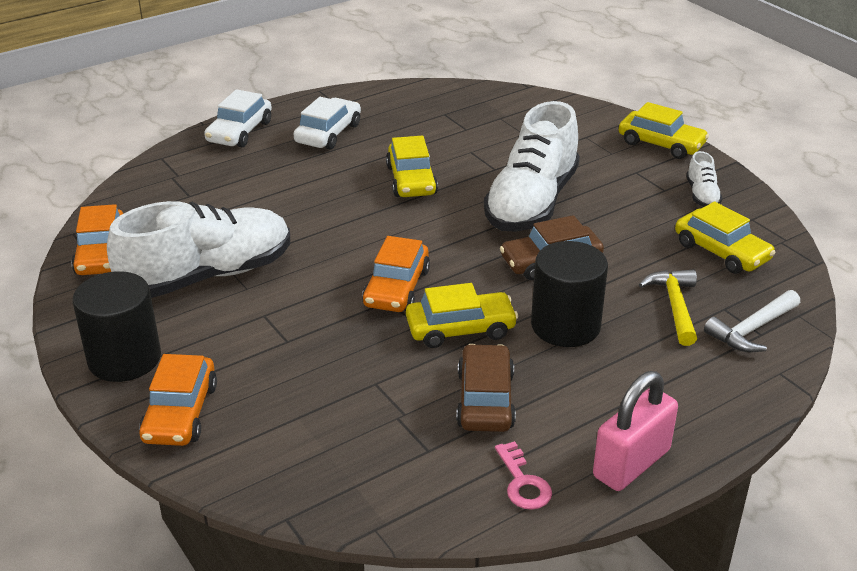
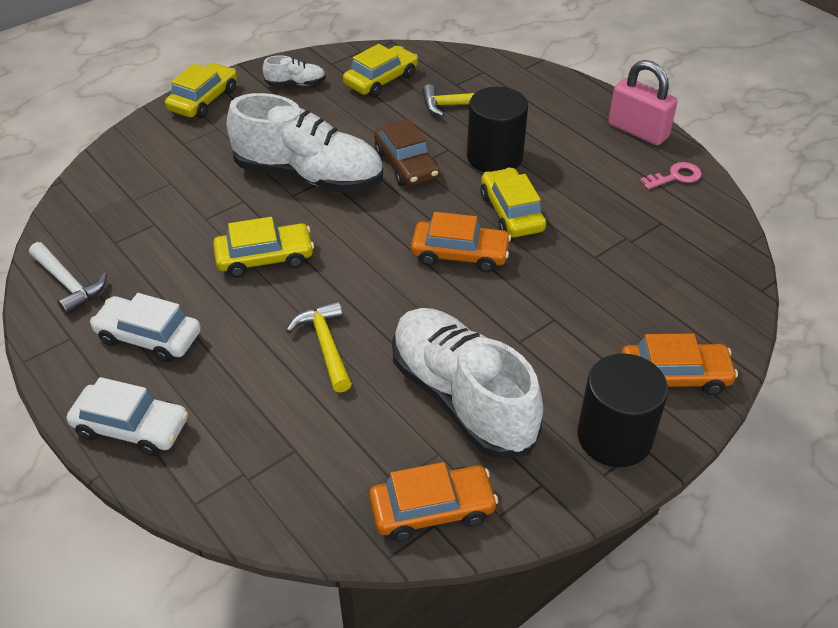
camera: 95 degrees left, 10 degrees up
brown car [456,344,516,432] -> none
white hammer [704,290,800,352] -> white hammer moved to [29,242,107,315]
none -> yellow hammer [286,301,352,393]

